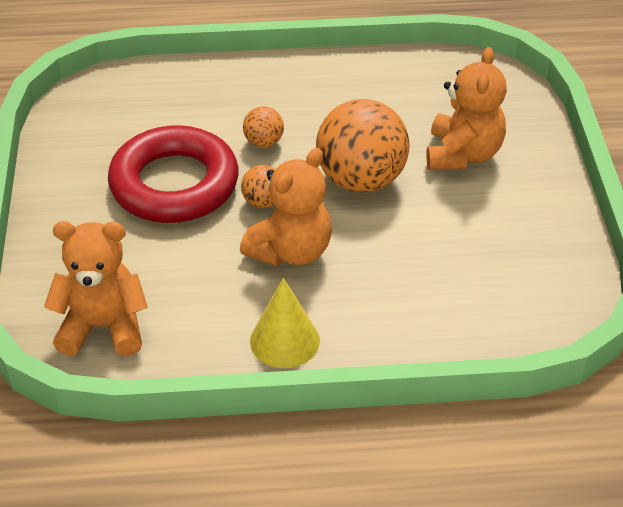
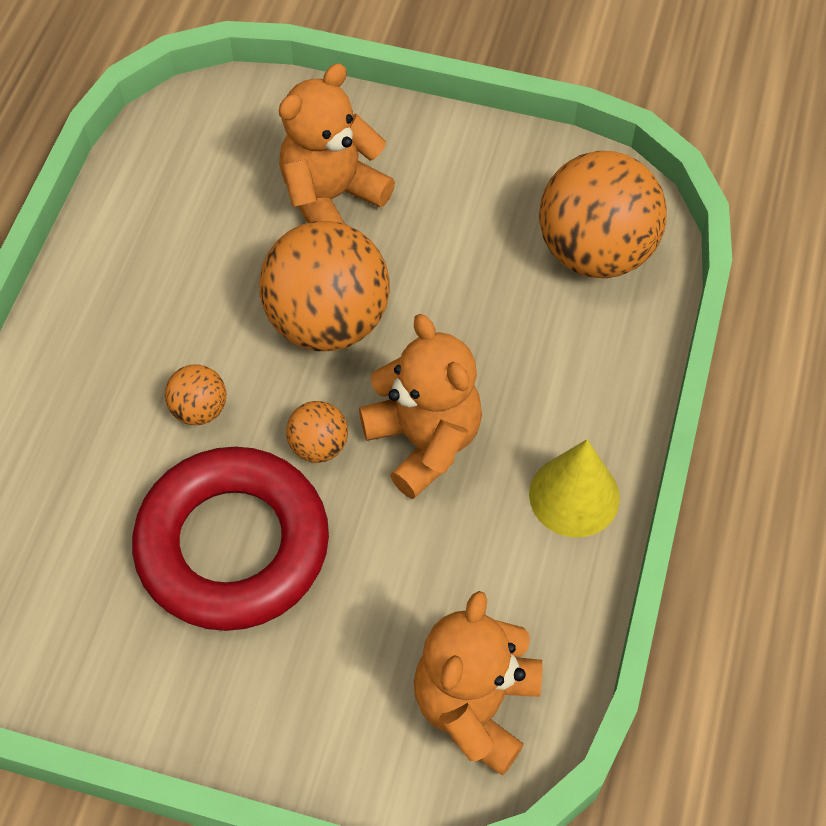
camera: 70 degrees left, 15 degrees up
orange teddy bear [426,47,507,170] -> orange teddy bear turned 75 degrees counterclockwise [279,64,395,224]
none -> orange ball [539,151,667,278]

